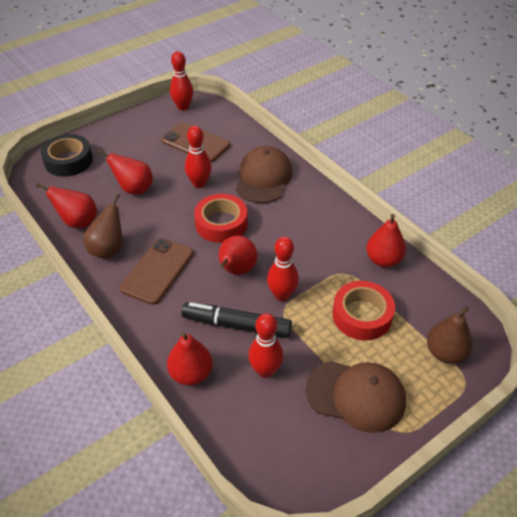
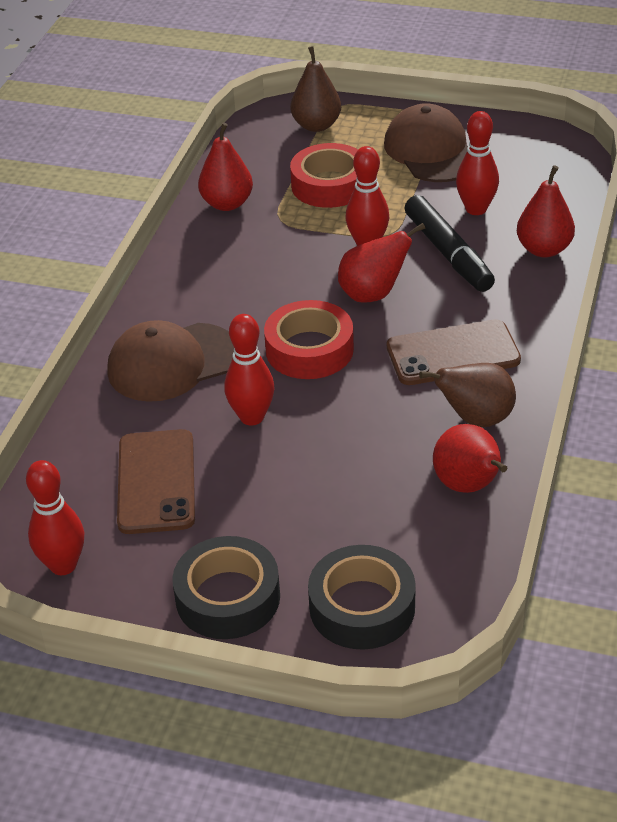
camera: 125 degrees left, 5 degrees down
red pear [97,149,153,194] -> none
none -> black tape [172,536,280,639]

